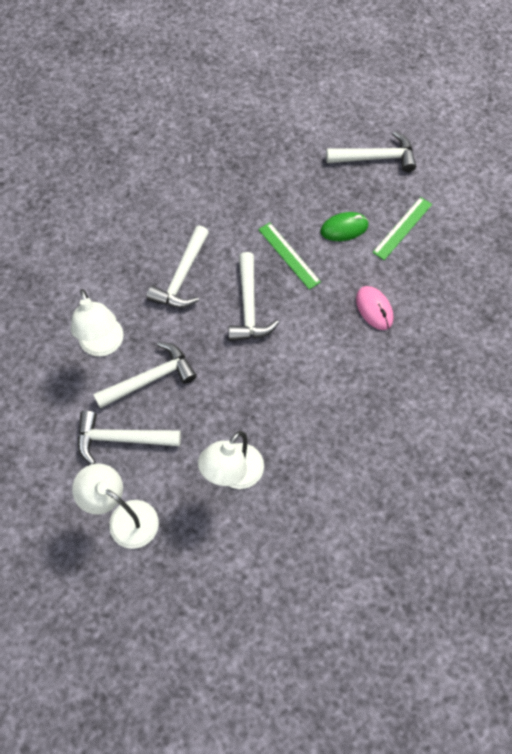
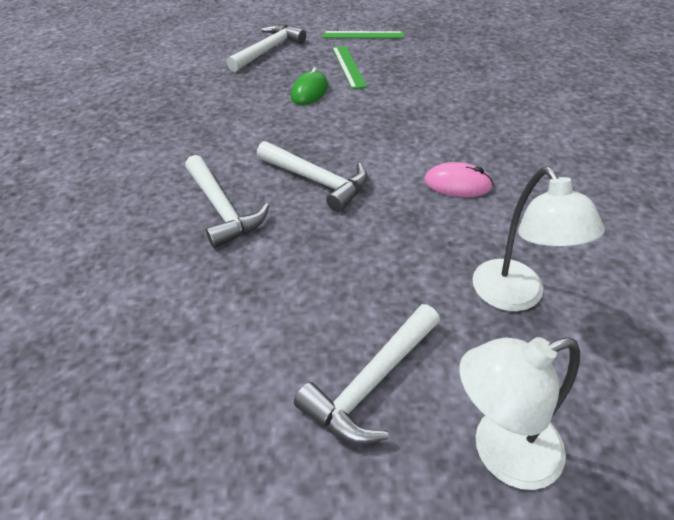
camera: 50 degrees left, 20 degrees down
white lamp [71,289,123,356] -> none
white hammer [93,342,197,408] -> none
green ruler [258,222,321,290] -> green ruler moved to [323,31,404,38]
pink mouse [356,286,394,330] -> pink mouse moved to [424,162,493,197]

